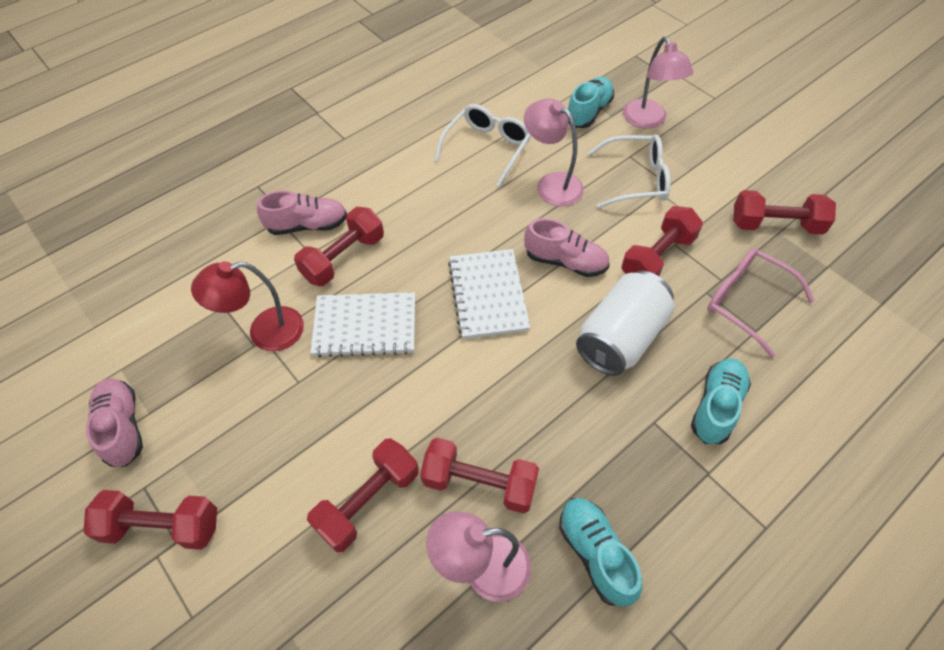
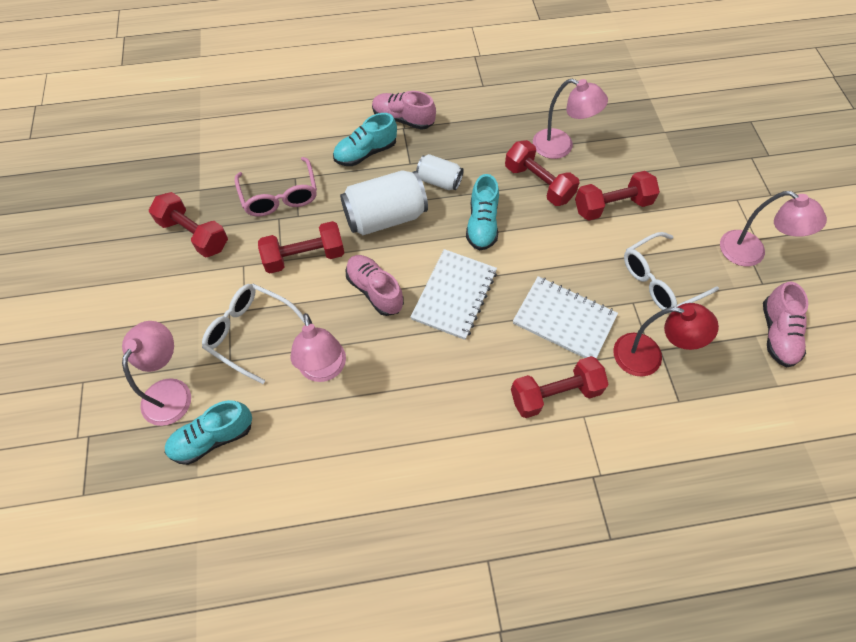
camera: 150 degrees left, 5 degrees up
red dumbbell [83,490,217,550] -> pink lamp [720,191,827,266]
pink shoe [257,190,347,235] -> pink shoe moved to [372,91,436,130]
white glasses [434,104,531,187] -> white glasses moved to [624,232,719,313]
turquoise shoe [559,498,642,607] -> turquoise shoe moved to [466,174,499,251]
none -> white can [416,154,464,190]

